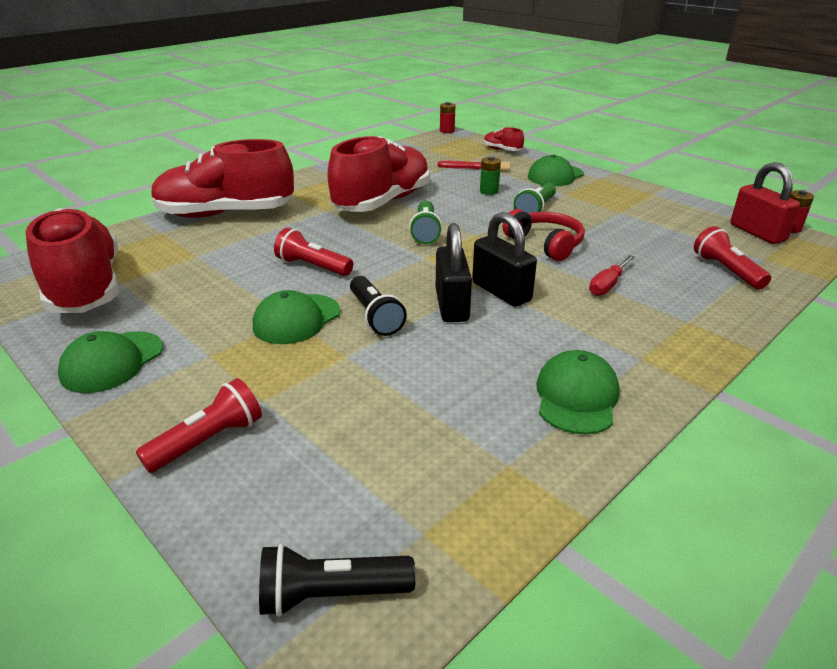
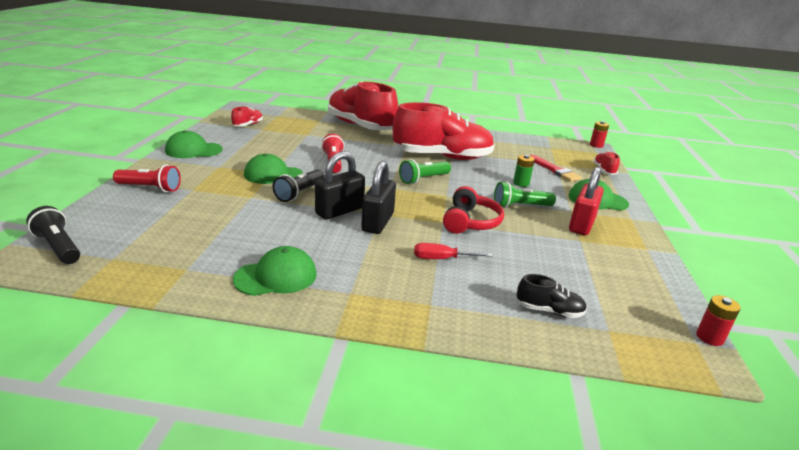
camera: 50 degrees right, 5 degrees down
red shoe [26,208,119,313] -> red shoe [231,106,263,127], size x0.41
red flashlight [694,226,771,290] -> black shoe [517,274,587,318]
red padlock [731,162,800,244] -> red padlock moved to [569,167,604,235]

